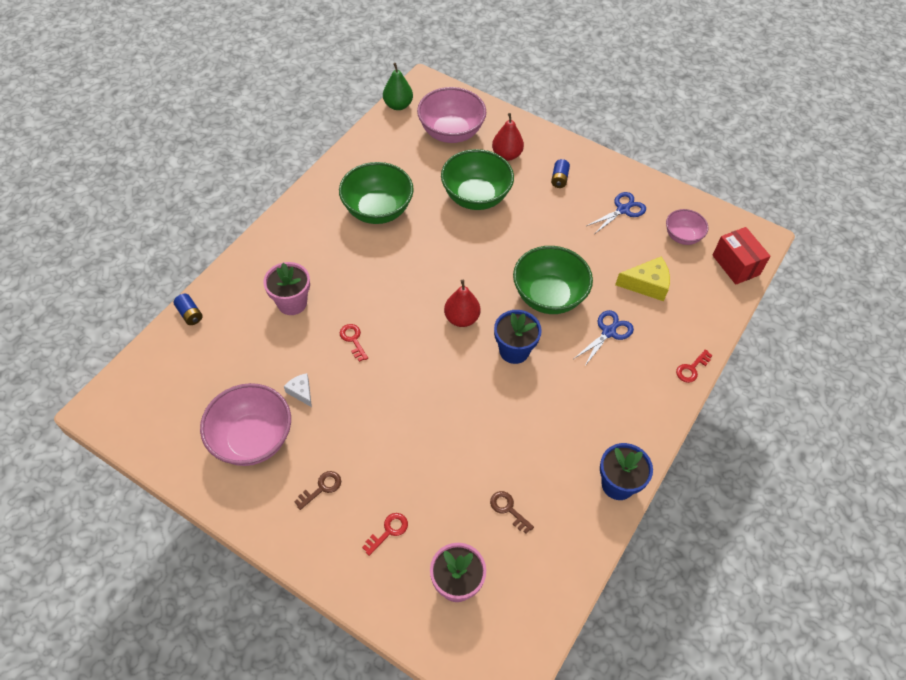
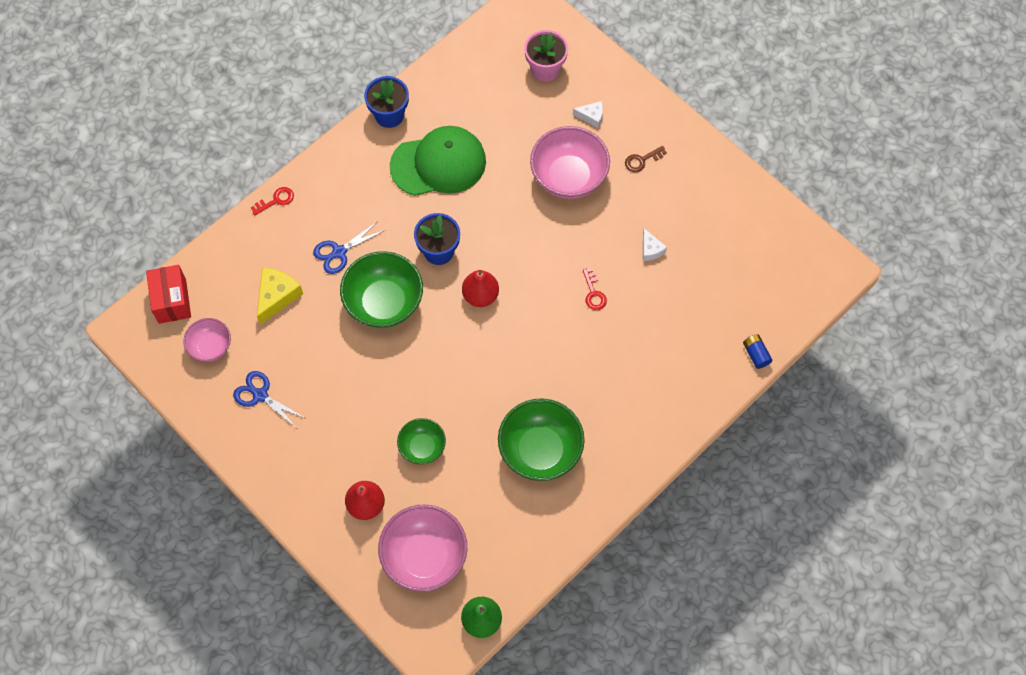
camera: 165 degrees left, 10 degrees up
pink bowl [200,383,291,466] -> pink bowl moved to [530,126,610,199]
pink flower pot [263,262,310,315] -> none
red key [362,513,408,556] -> white cheese [573,101,603,128]
green bowl [441,149,514,210] -> green bowl [397,418,446,465], size x0.57
brown key [490,491,534,534] -> none
blue battery [551,159,570,188] -> none
blue scissors [587,192,646,233] -> blue scissors turned 60 degrees clockwise [233,371,305,427]
yellow cheese [615,256,670,301] -> yellow cheese turned 105 degrees clockwise [257,268,303,325]
none -> green cap [390,126,486,196]

